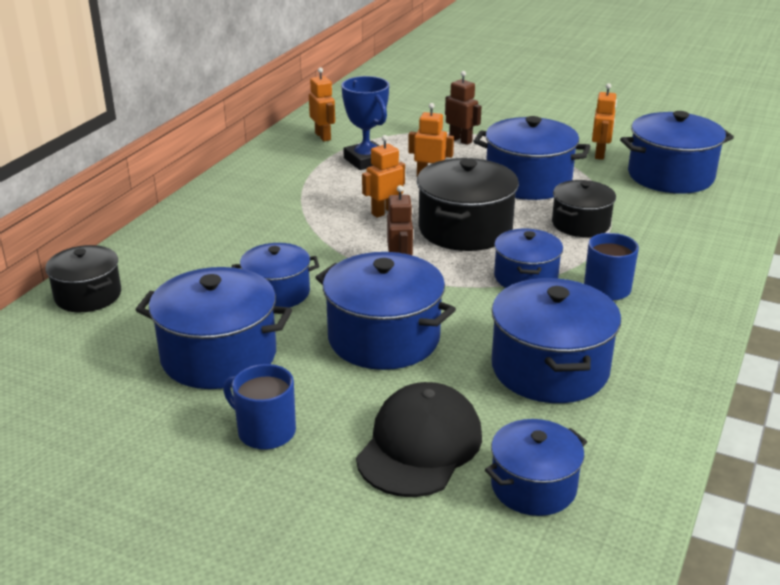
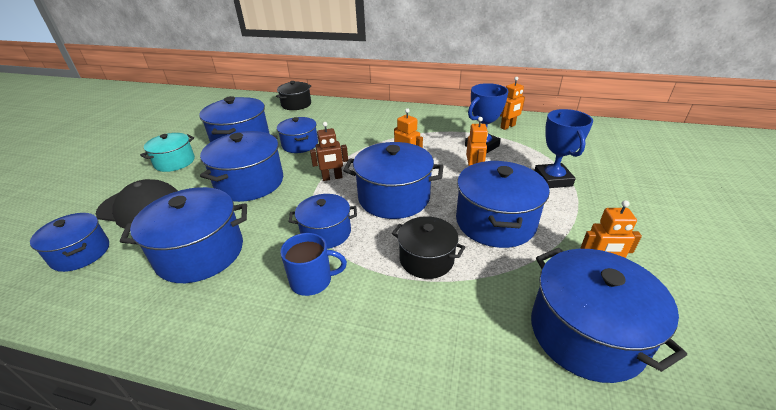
camera: 80 degrees right, 5 degrees up
blue mug [223,364,296,450] -> turquoise pot [140,133,195,172]
black pot [417,158,519,251] -> blue pot [343,142,443,219]
brown robot [445,71,482,145] -> blue trophy [534,109,593,188]

